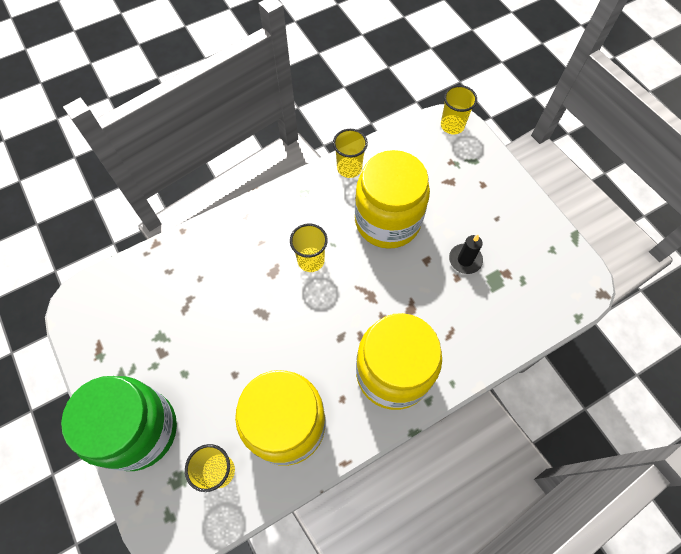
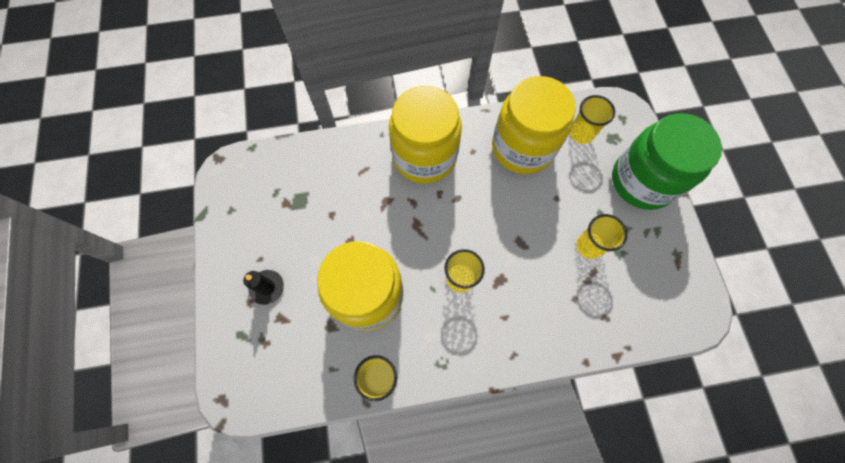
camera: 160 degrees left, 5 degrees up
yellow cup [441,85,477,135] -> yellow cup moved to [576,214,628,259]
black candle [449,235,483,274] -> black candle moved to [243,270,284,305]

